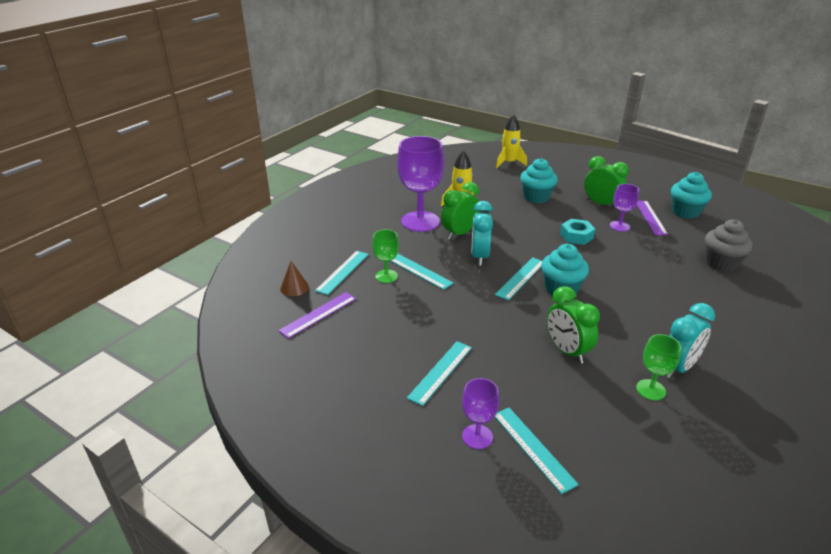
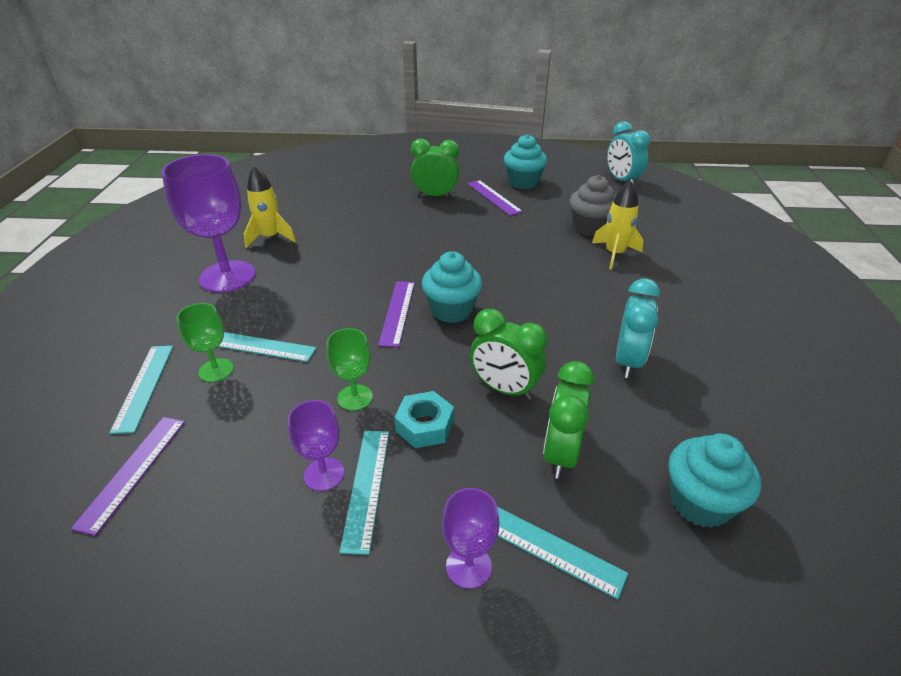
camera: 30 degrees left, 5 degrees up
brown cone [280,261,309,296] -> none
green clock [441,182,480,239] -> green clock moved to [543,361,594,479]
turquoise clock [471,201,493,265] -> turquoise clock moved to [607,121,650,186]
turquoise ruler [495,257,542,301] -> purple ruler [378,281,415,347]
yellow rocket [496,114,527,168] -> yellow rocket moved to [592,180,644,269]
turquoise cupcake [520,158,558,203] -> turquoise cupcake moved to [668,433,761,528]
turquoise nut [560,219,595,245] -> turquoise nut moved to [394,391,454,448]
purple goblet [610,184,639,232] -> purple goblet moved to [288,400,344,491]
green goblet [636,334,681,400] -> green goblet moved to [326,328,373,411]

